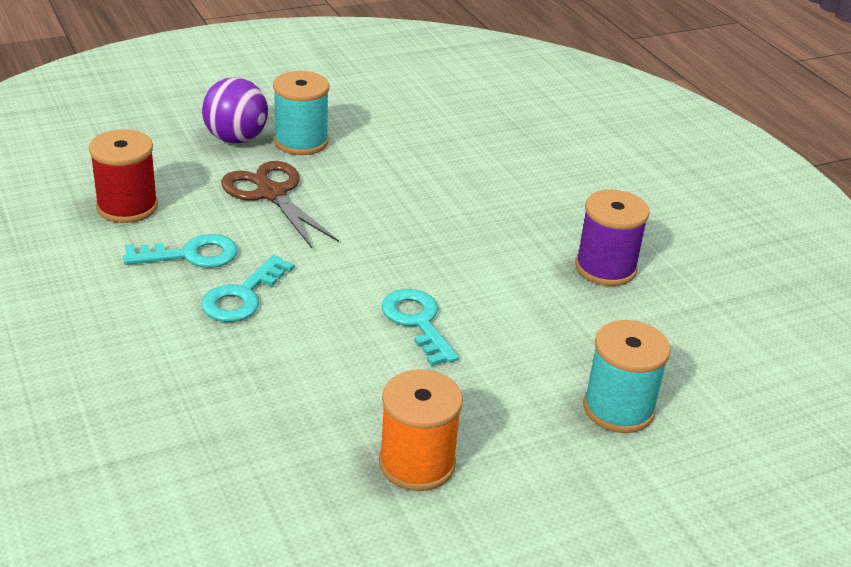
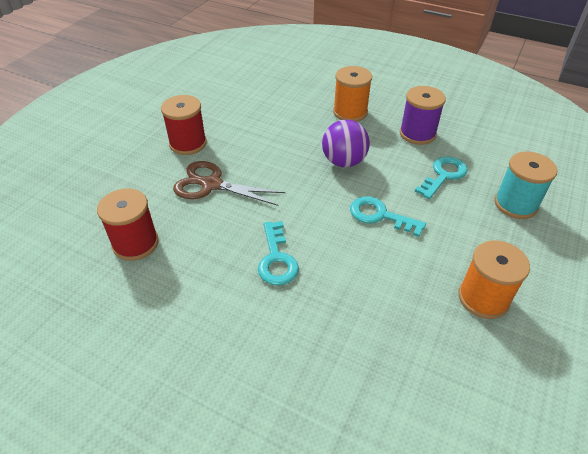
camera: 35 degrees left, 10 degrees up
turquoise key [123,234,237,268] -> turquoise key moved to [415,156,467,199]
purple ball [202,77,268,144] -> purple ball moved to [322,120,370,167]
turquoise spool [273,71,329,155] -> red spool [161,95,207,155]
none -> orange spool [333,66,372,122]

